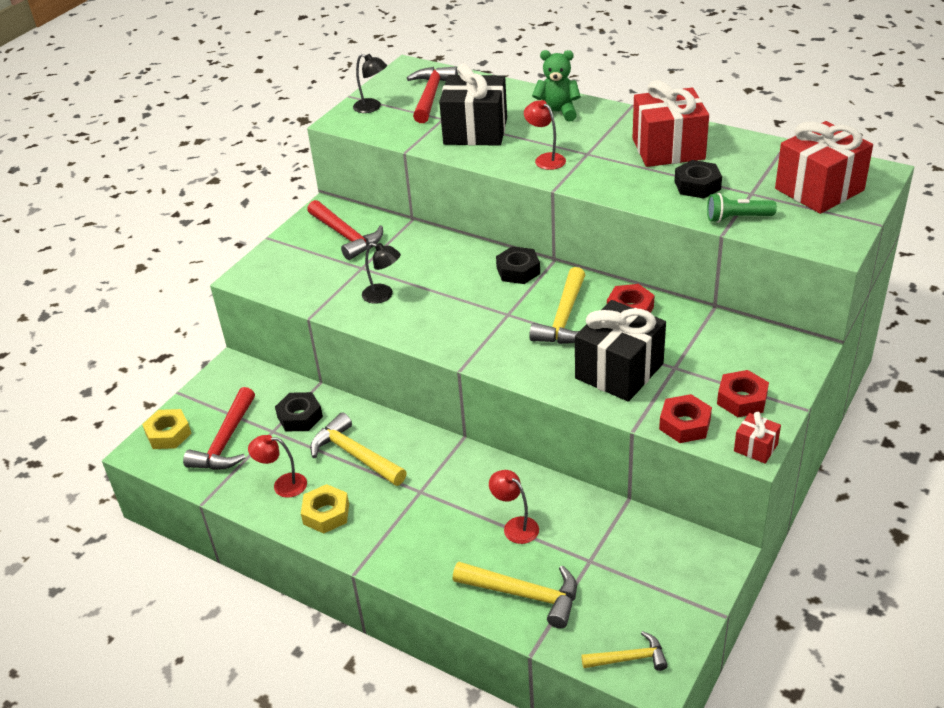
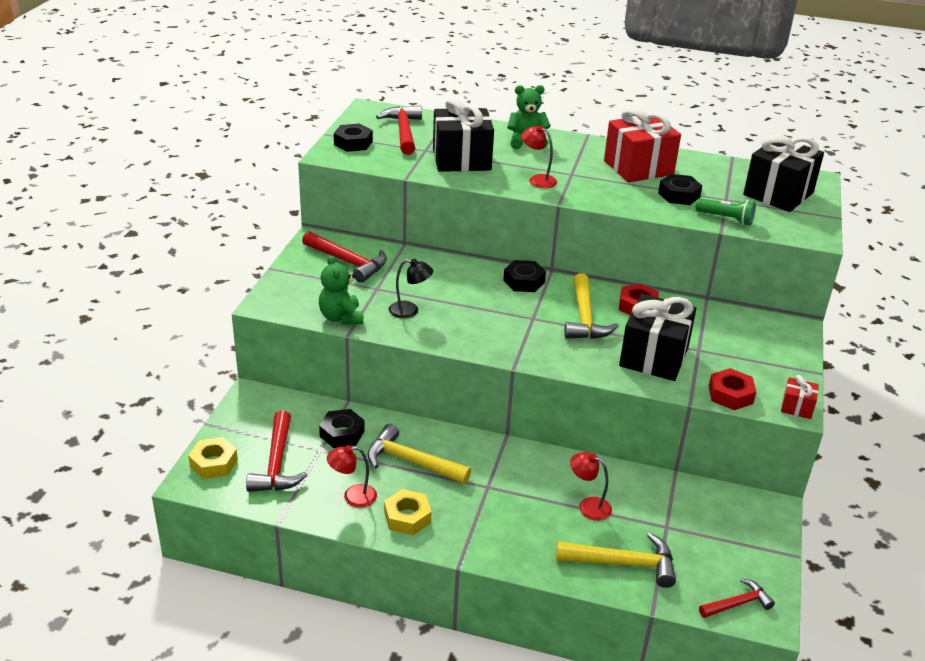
camera: 20 degrees left, 5 degrees down
black lamp [353,54,387,113] -> black nut [334,123,373,152]
yellow hammer [581,631,668,671] -> red hammer [699,578,775,618]
green flashlight [707,193,777,223] -> green flashlight turned 135 degrees counterclockwise [695,198,756,225]
red nut [717,370,769,417] -> none
red gift [775,121,873,214] -> black gift [743,135,824,212]
none -> green teddy bear [319,255,363,325]

